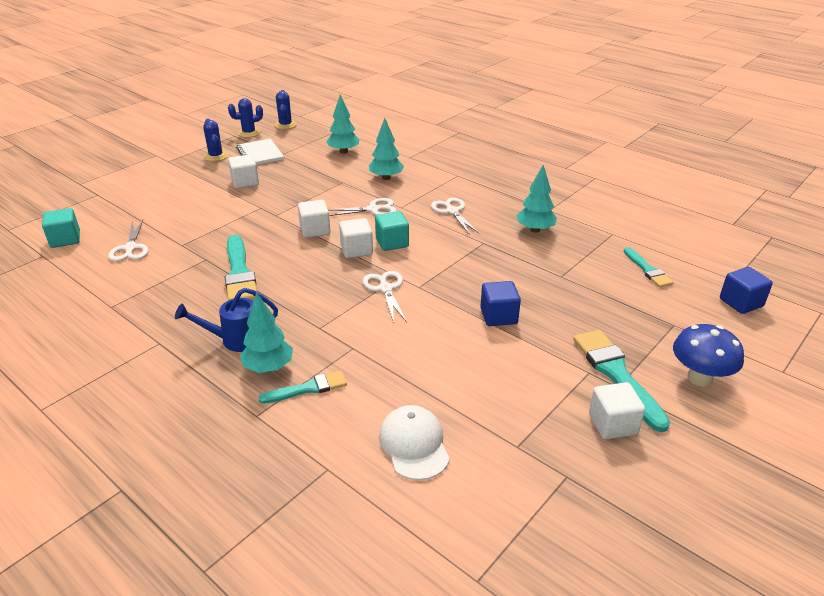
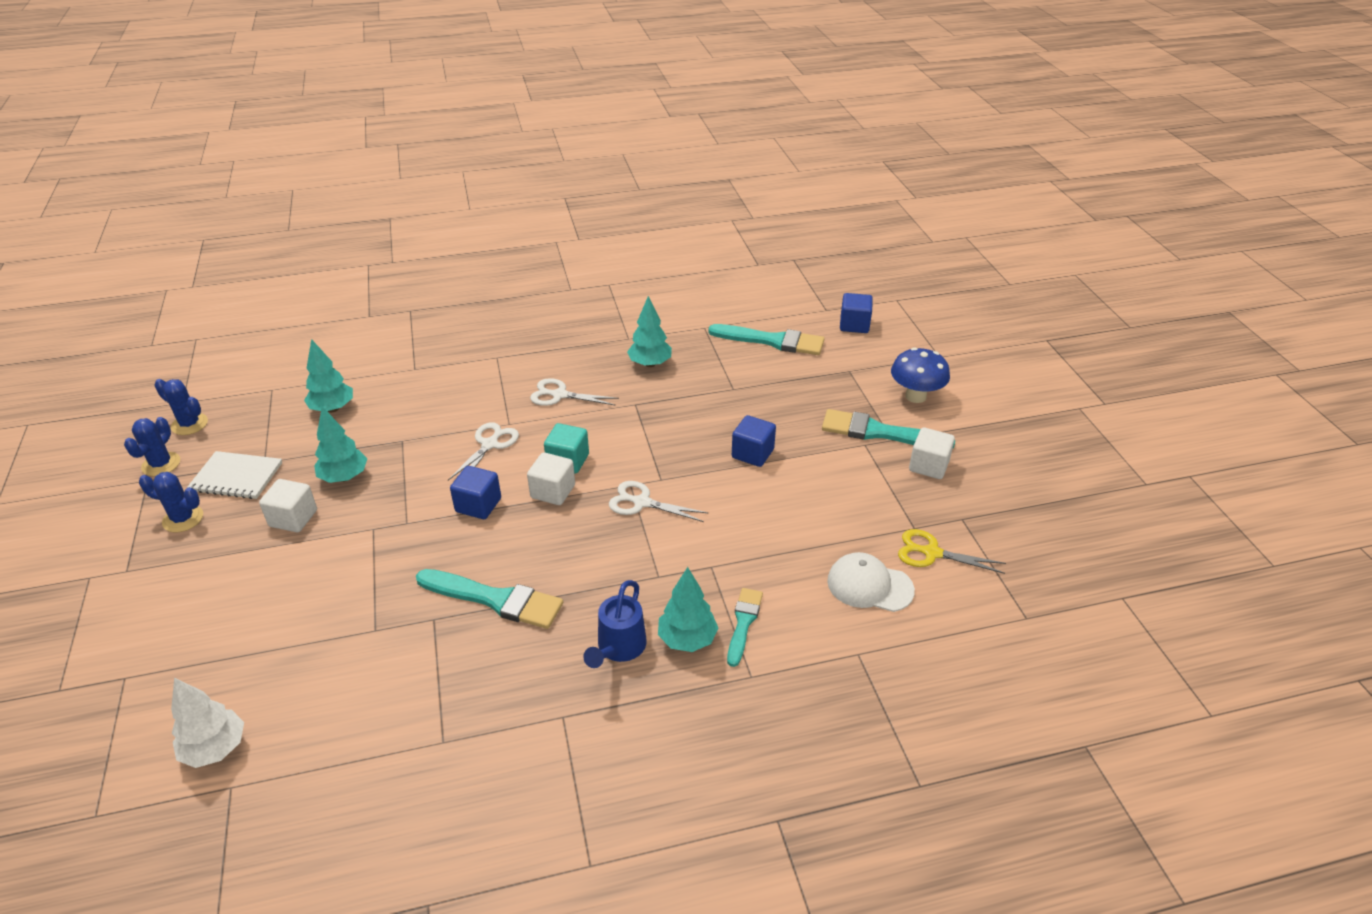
camera: 55 degrees left, 5 degrees up
turquoise cube [42,208,80,248] -> white tree [171,678,244,768]
white scissors [108,220,149,262] -> none
white cube [298,200,330,238] -> blue cube [450,466,501,519]
turquoise tree [369,118,404,180] -> turquoise tree moved to [314,406,367,483]
turquoise brush [623,247,673,288] -> turquoise brush [708,324,824,355], size x1.66
none -> yellow scissors [898,529,1006,574]

